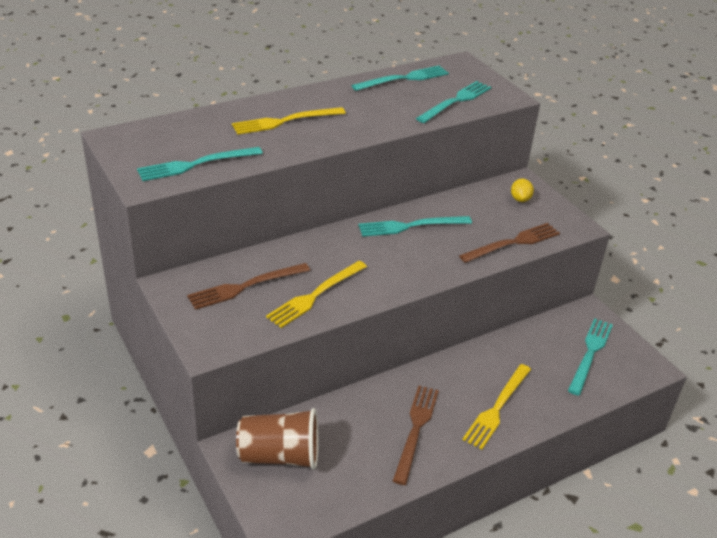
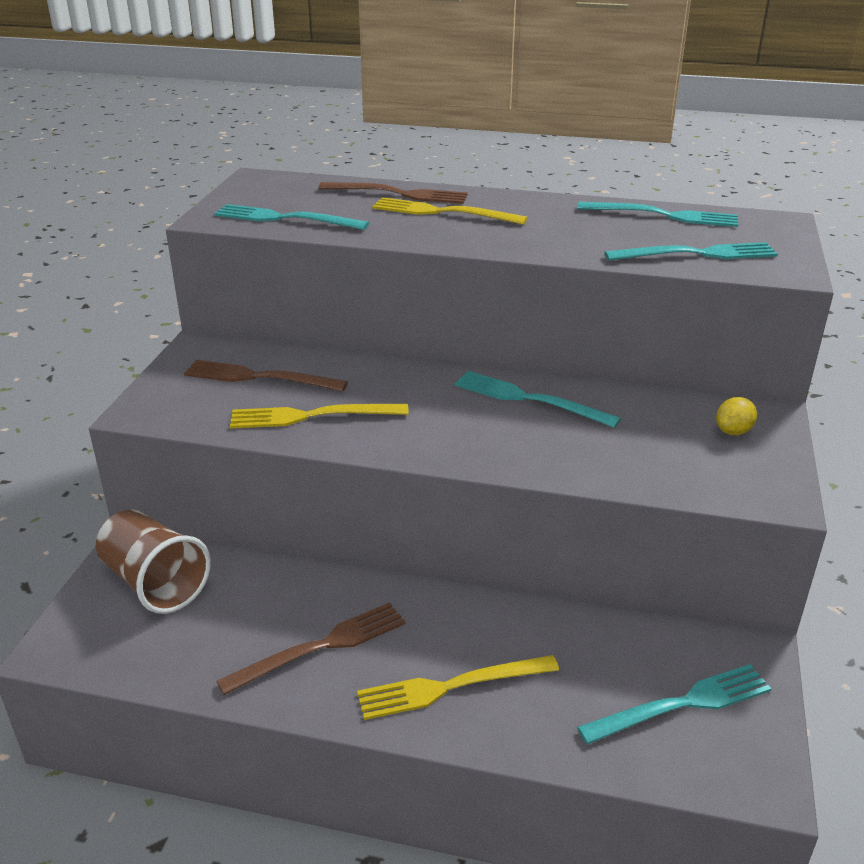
camera: 45 degrees right, 5 degrees down
brown fork [459,223,560,263] -> brown fork moved to [318,182,468,204]

